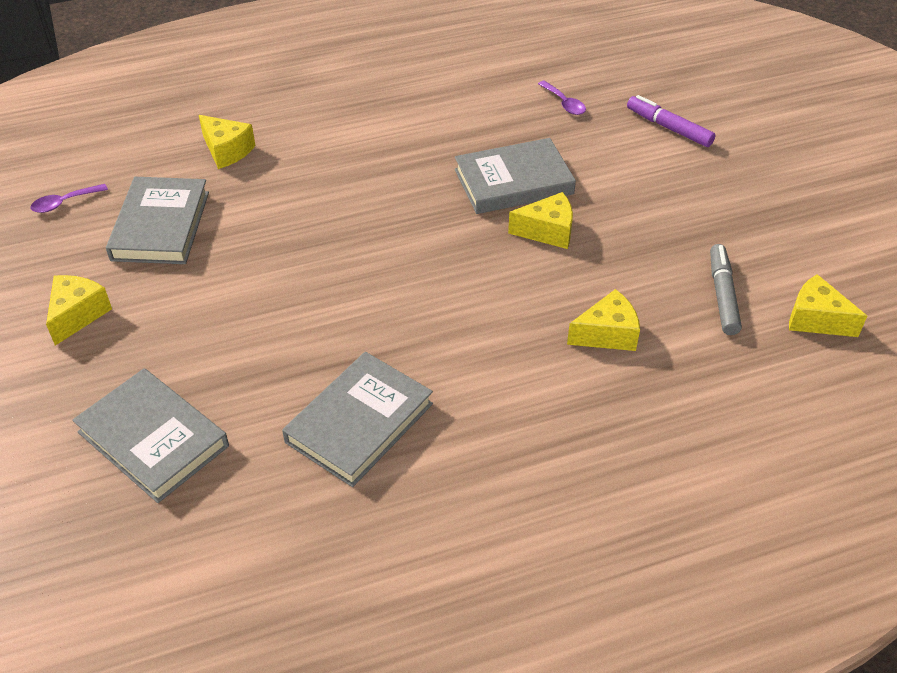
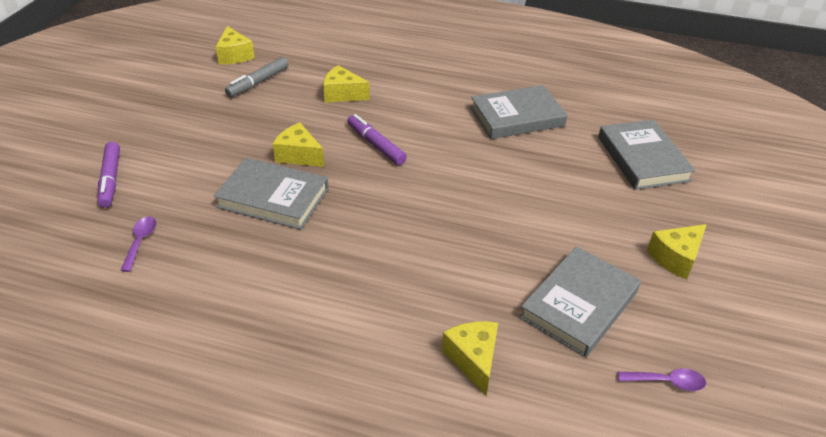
camera: 145 degrees left, 5 degrees down
none -> purple marker [347,114,407,165]

